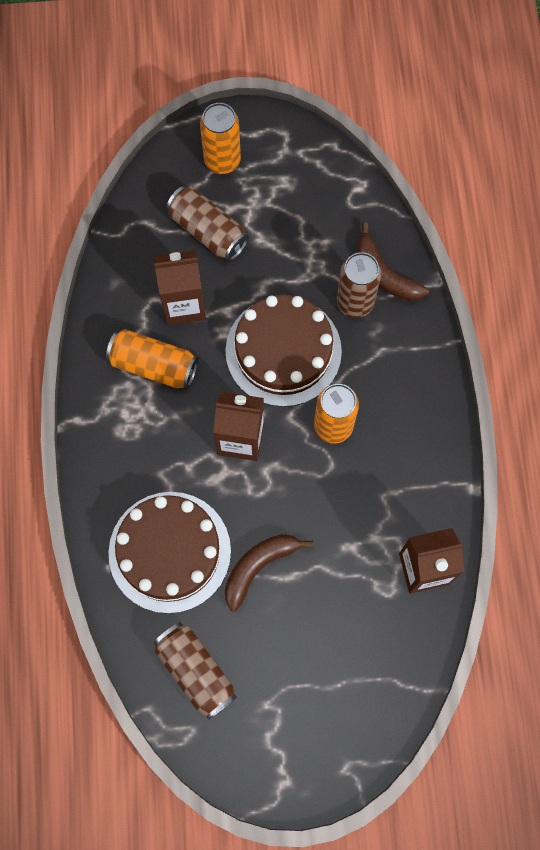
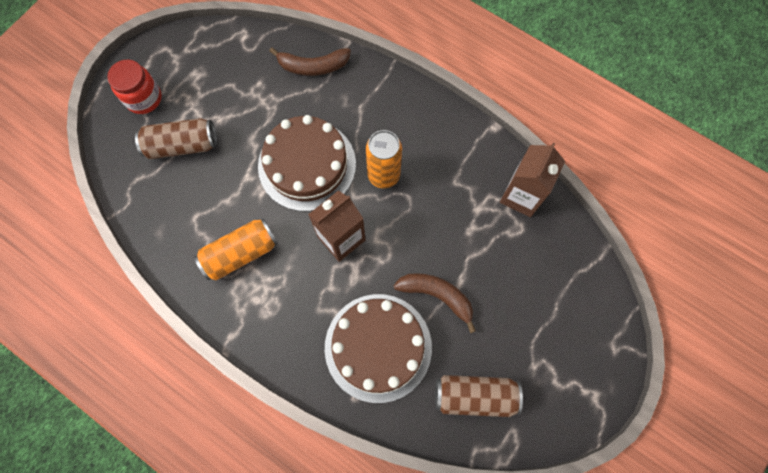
camera: 50 degrees left, 0 degrees up
brown carton [154,250,206,325] -> none
orange can [200,103,241,174] -> red jar [107,60,162,114]
brown banana [225,534,313,611] -> brown banana turned 120 degrees clockwise [394,273,476,333]
brown can [337,252,381,318] -> none

